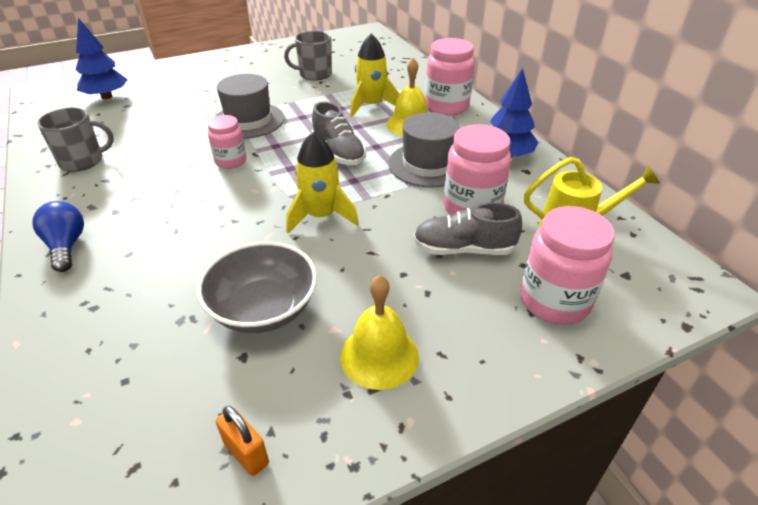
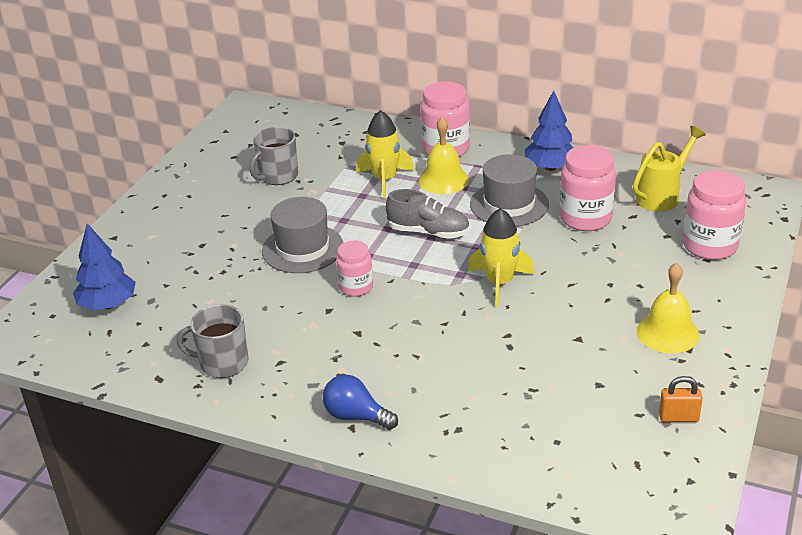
camera: 40 degrees left, 5 degrees down
grey mug [37,108,114,172] -> grey mug turned 120 degrees counterclockwise [177,304,248,378]
grey bowl [197,242,317,333] -> none
grey shoe [413,202,522,255] -> none

